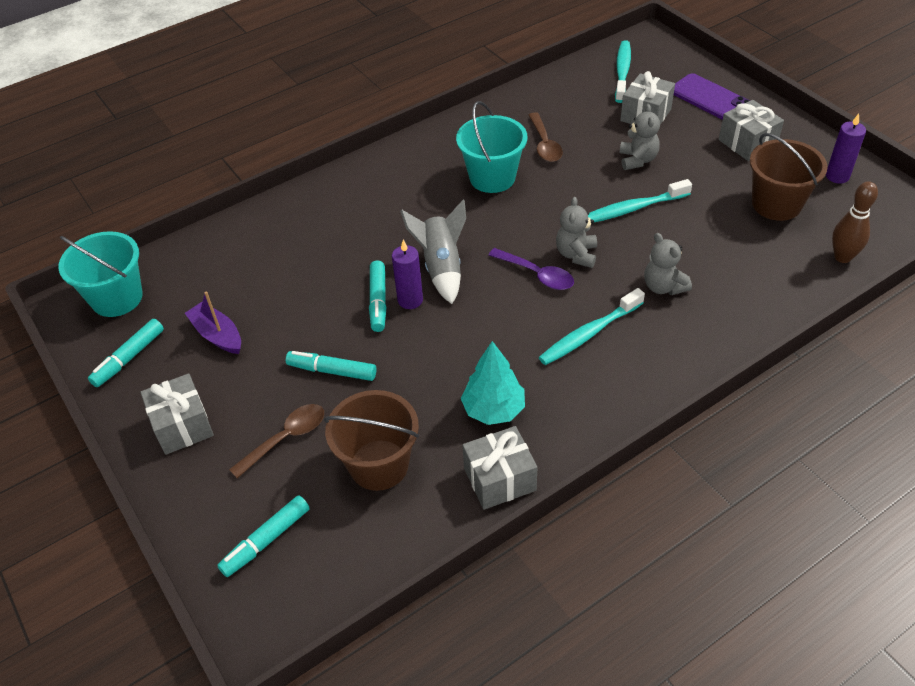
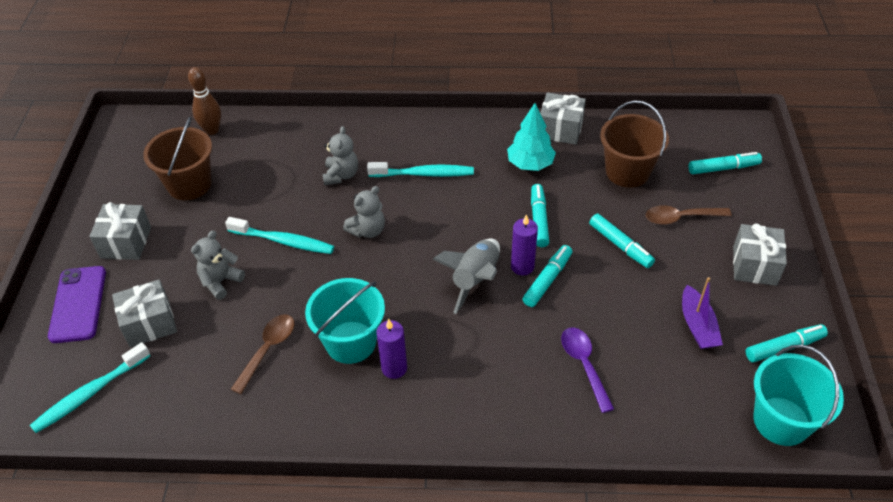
camera: 145 degrees left, 0 degrees up
purple spoon [489,248,574,290] -> purple spoon moved to [561,327,614,413]
purple candle [826,113,866,184] -> purple candle moved to [377,319,407,379]
none -> turquoise marker [531,184,549,247]

